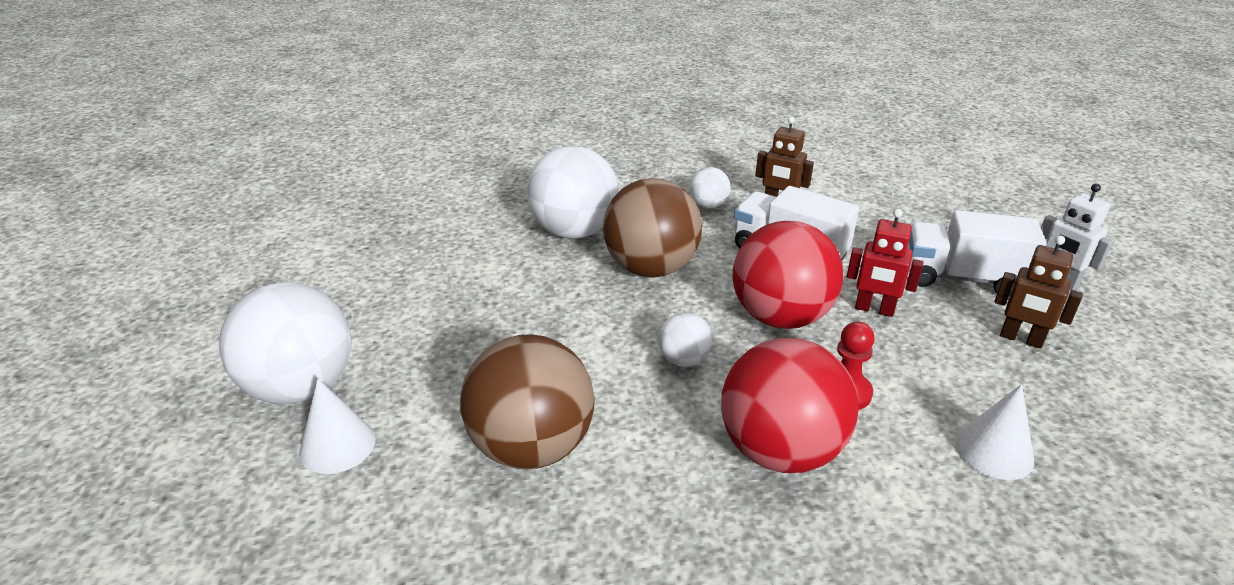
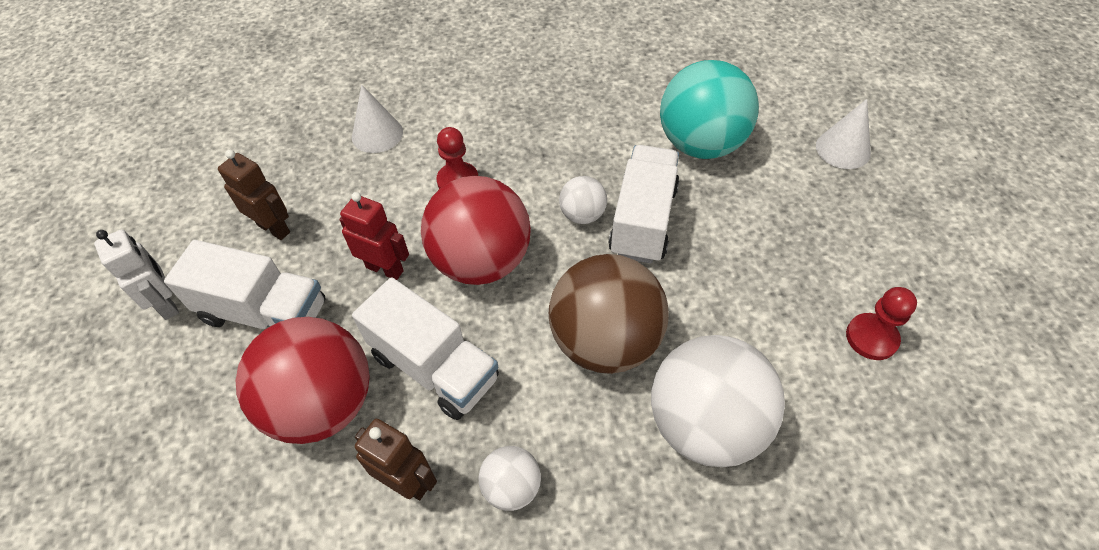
camera: 175 degrees left, 20 degrees up
white ball [219,282,351,404] -> none
brown ball [460,334,595,469] -> turquoise ball [660,60,759,159]
red ball [721,338,859,473] -> red ball moved to [236,317,370,444]
none -> white truck [608,145,679,263]
none -> red pawn [846,287,917,360]

